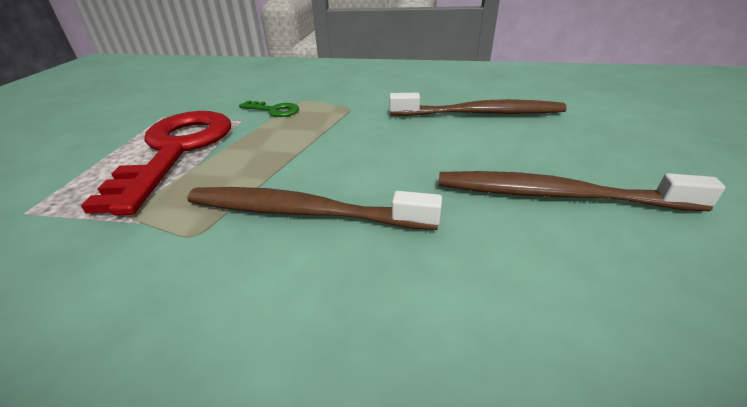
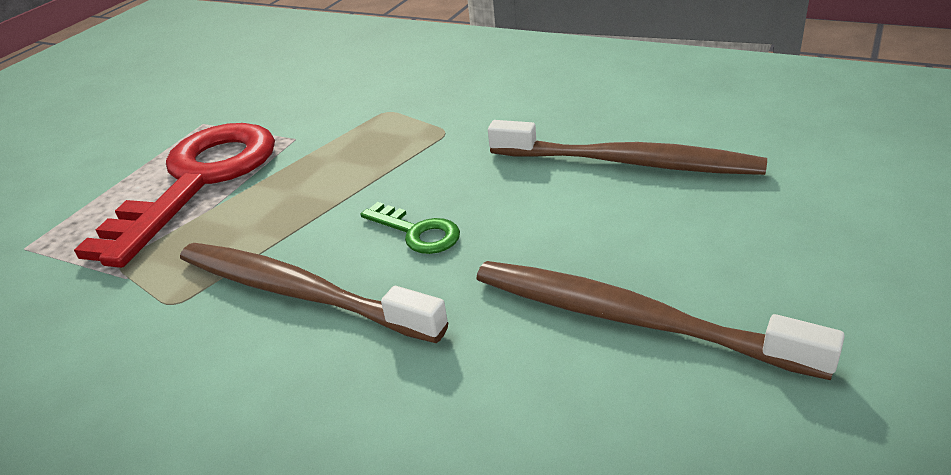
camera: 20 degrees right, 0 degrees up
green key [239,101,299,117] -> green key moved to [361,202,460,254]

